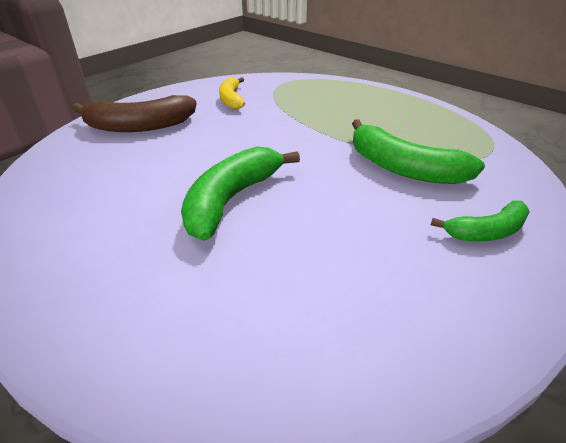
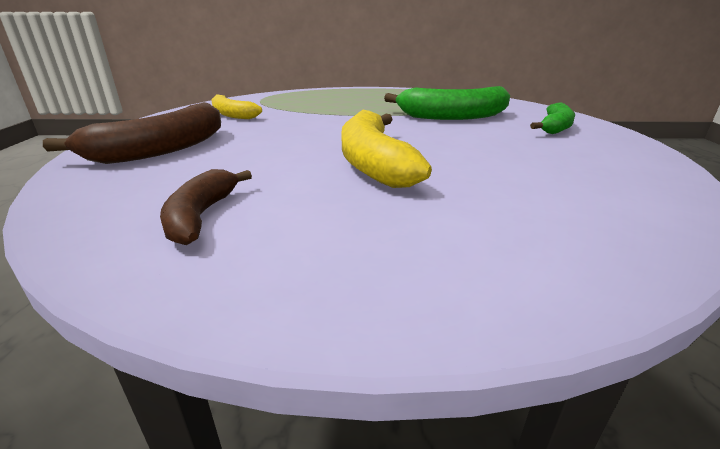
camera: 40 degrees left, 10 degrees down
green banana [181,146,300,241] -> yellow banana [341,110,432,188]
none -> brown banana [160,169,252,245]

